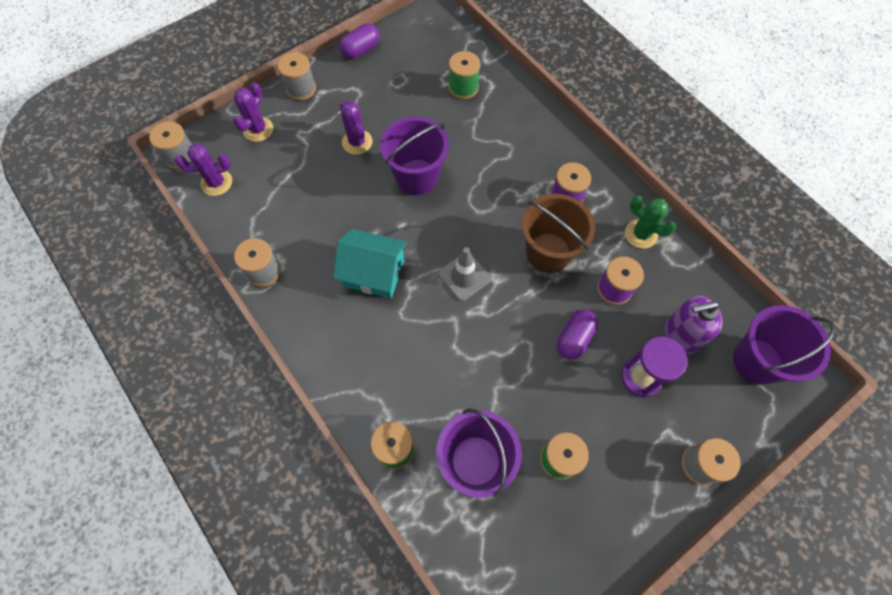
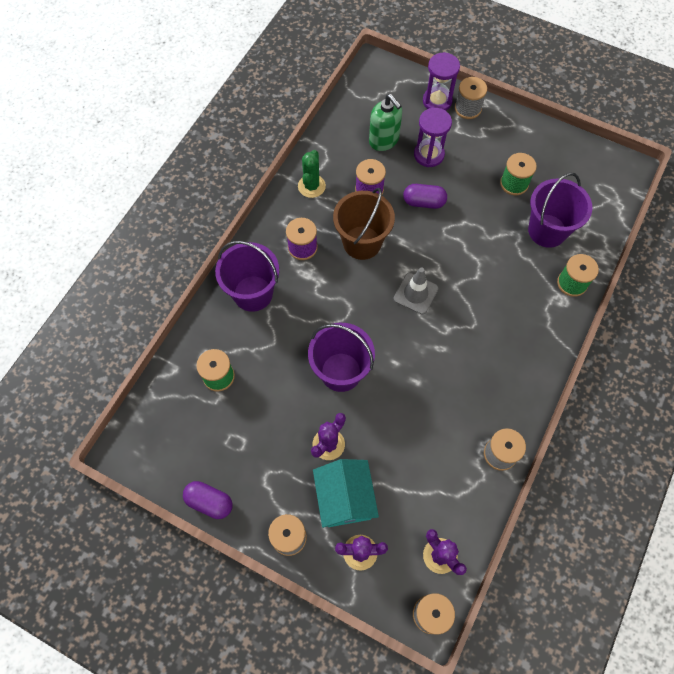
camera: 115 degrees left, 0 degrees up
turquoise house [333,229,407,298] -> turquoise house moved to [313,459,379,528]
purple soap dispenser [665,296,723,355] -> green soap dispenser [369,94,402,151]
purple bucket [733,305,835,385] -> purple bucket moved to [215,241,279,312]
none -> purple hourglass [423,52,460,111]

